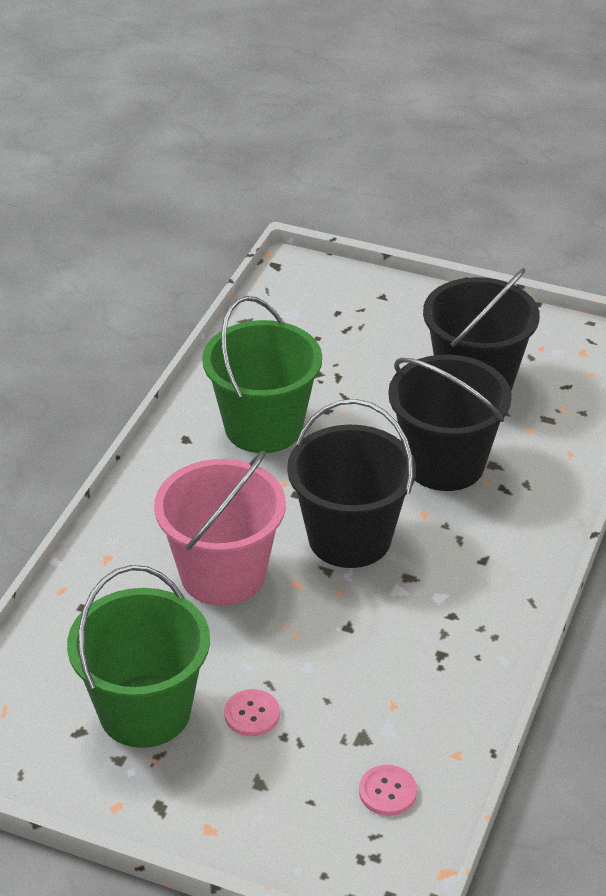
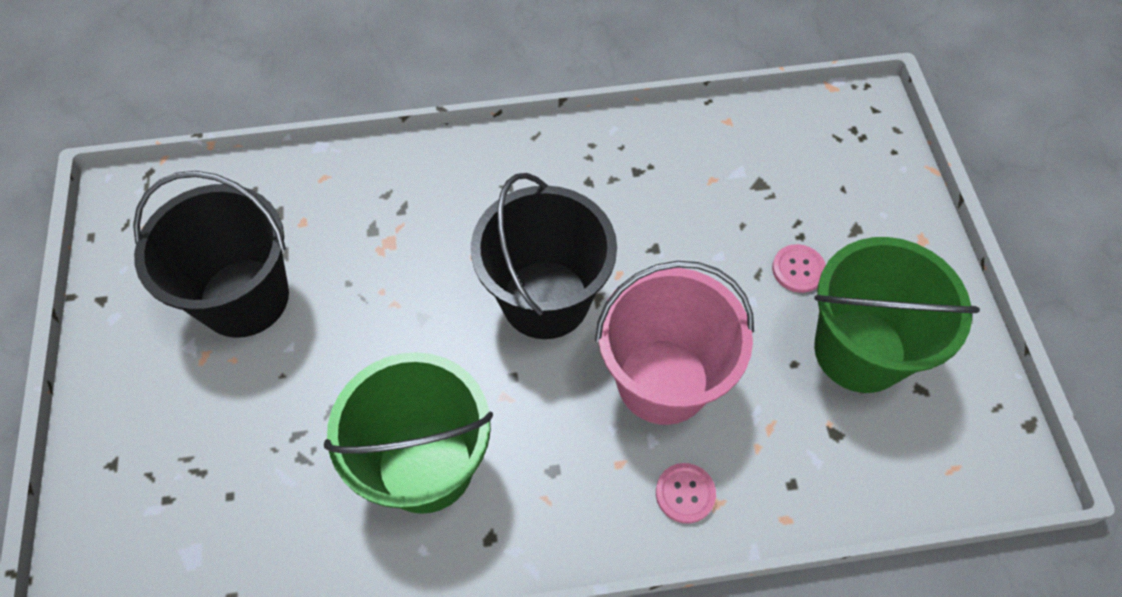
camera: 120 degrees left, 20 degrees up
pink button [359,765,417,816] -> pink button moved to [656,463,716,524]
black bucket [388,355,512,491] -> none

